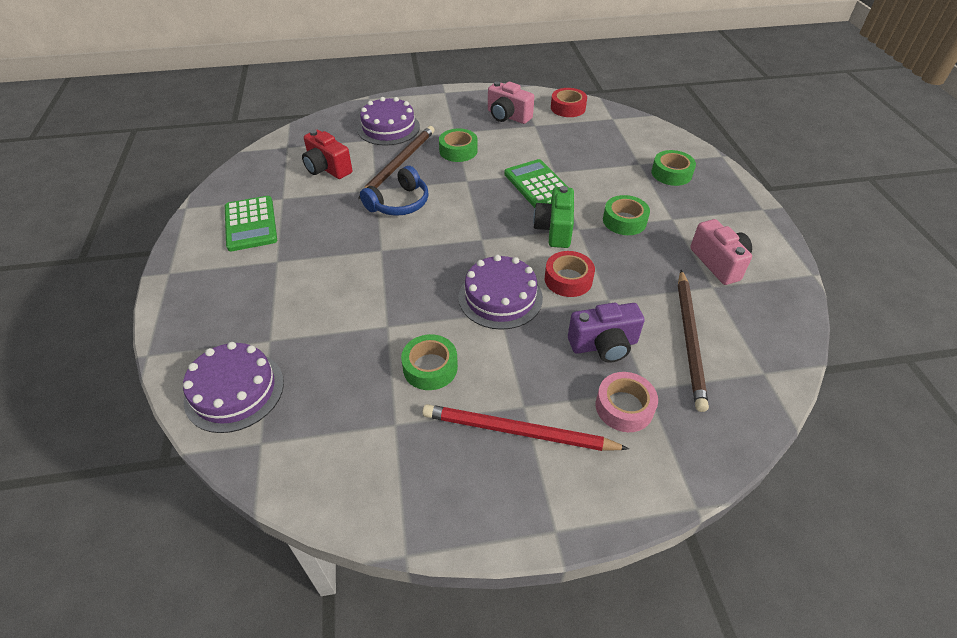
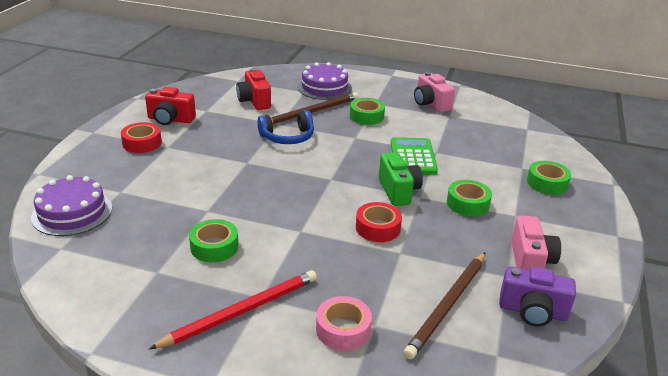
camera: 25 degrees right, 15 degrees down
green calculator [225,196,277,251] -> red camera [145,87,196,125]
red pencil [422,404,629,451] -> red pencil turned 105 degrees clockwise [149,270,317,349]
purple cake [458,255,543,330] -> none
green camera [533,186,574,248] -> green camera turned 135 degrees clockwise [379,152,423,206]
red tape [551,88,587,117] -> red tape moved to [121,122,162,153]
purple camera [568,303,644,363] -> purple camera moved to [499,267,576,327]

